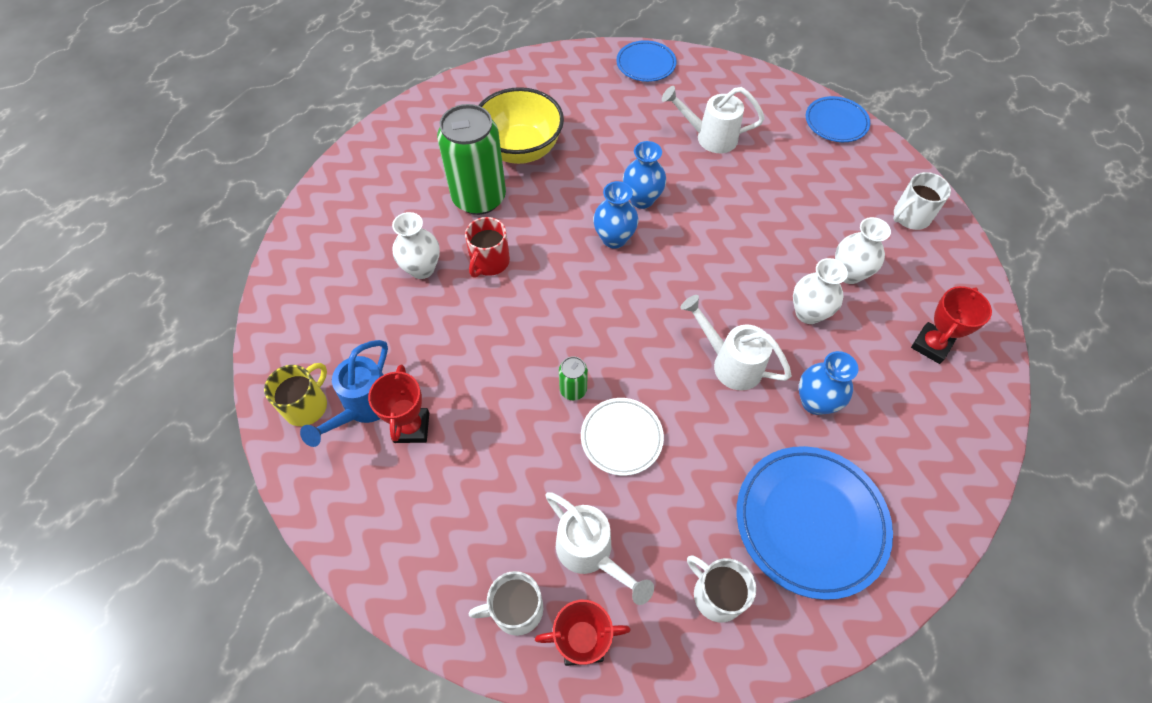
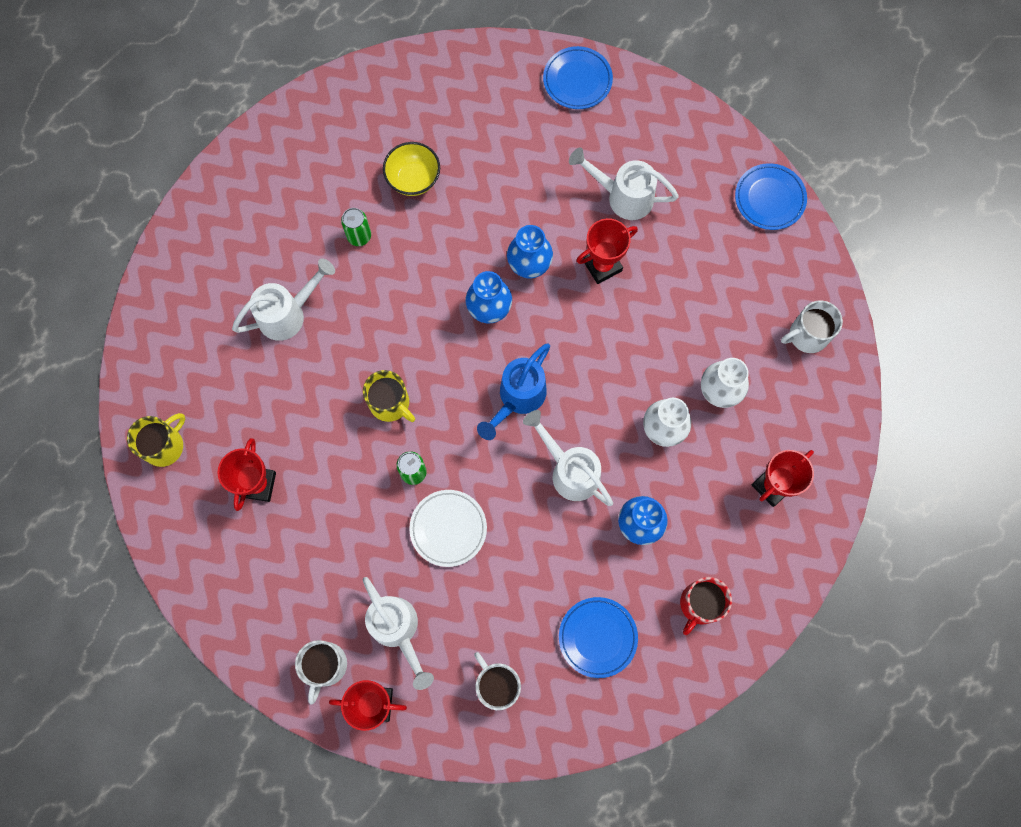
camera: 10 degrees right, 15 degrees up
blue watering can [300,340,388,447] -> blue watering can moved to [477,344,550,440]
white vase [392,212,440,279] -> white watering can [232,258,335,341]
green can [437,104,506,215] -> green can [341,208,371,246], size x0.43
red mug [465,217,510,278] -> red mug moved to [680,577,732,635]
white mug [469,571,543,636] -> white mug turned 75 degrees counterclockwise [295,640,347,705]
yellow bowl [478,87,564,164] -> yellow bowl [383,142,440,196], size x0.59
blue plate [737,446,893,600] -> blue plate [559,597,638,678], size x0.58
none -> yellow mug [363,370,415,422]
none -> red trophy [576,218,638,284]

